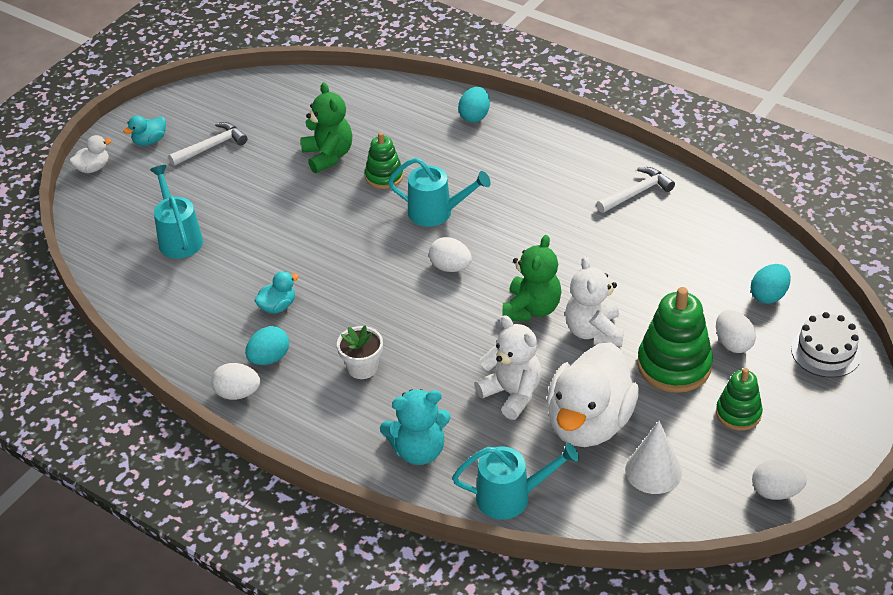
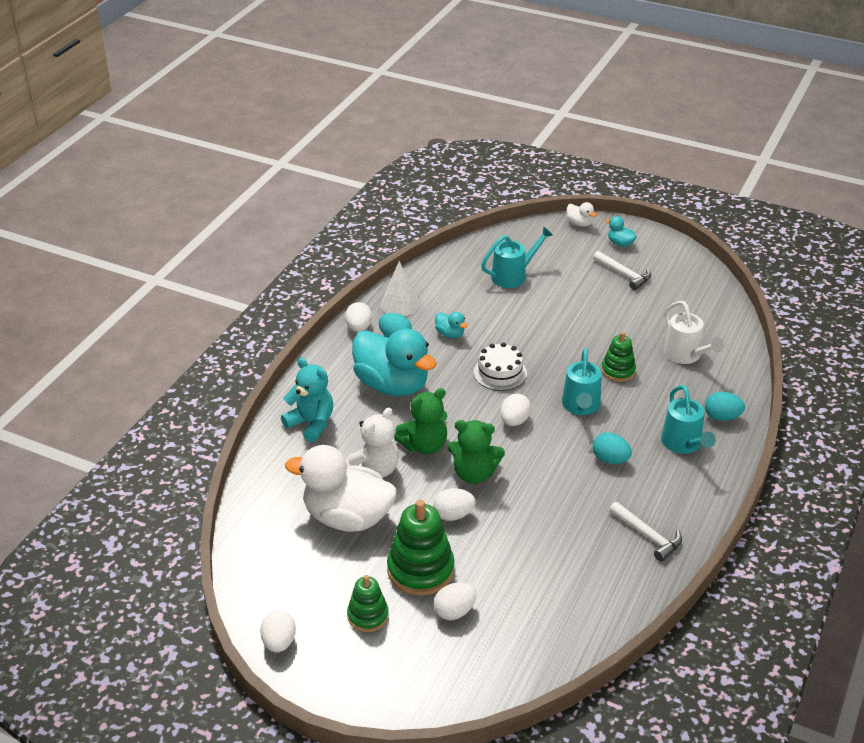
camera: 80 degrees right, 5 degrees down
green teddy bear [301,82,352,173] -> green teddy bear moved to [394,388,447,455]
white flower pot [337,325,383,379] -> turquoise duck [352,328,437,396]
turquoise teddy bear [380,389,451,465] -> turquoise teddy bear turned 150 degrees clockwise [281,358,333,442]
turquoise watering can [452,443,579,520] -> turquoise watering can moved to [661,385,716,454]
white teddy bear [565,256,624,347] -> white egg [433,488,475,521]
white cone [625,421,682,494] -> white cone moved to [381,261,419,316]
turquoise egg [751,264,791,304] -> turquoise egg moved to [593,432,632,464]
white cake [791,312,862,378] -> white cake moved to [473,342,527,391]
none -> white watering can [664,301,724,364]

